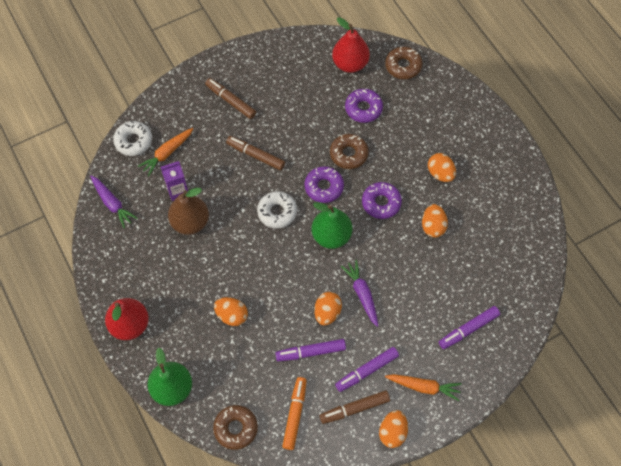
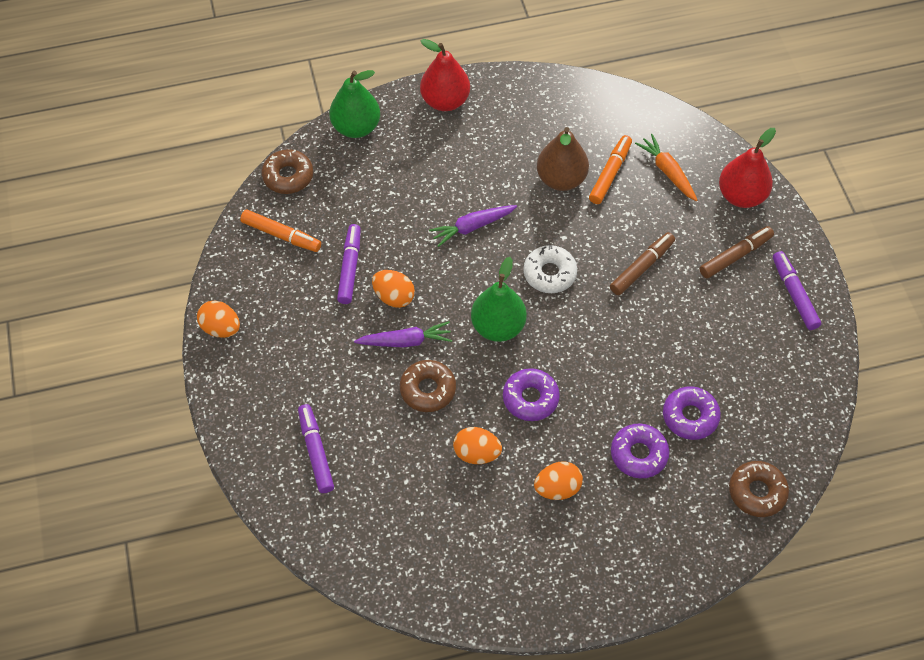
camera: 105 degrees right, 5 degrees down
purple carrot [90,175,138,228] -> purple carrot moved to [429,205,517,247]
white donut [113,121,152,156] -> none
purple carton [161,161,188,201] -> orange marker [589,135,632,204]
orange egg [214,297,248,326] -> none
purple donut [304,166,344,203] -> purple donut moved to [611,424,669,478]
brown marker [320,390,390,424] -> none
brown donut [330,134,369,169] -> brown donut moved to [400,360,456,412]
red pear [332,17,370,73] -> red pear moved to [719,128,776,208]
purple marker [335,347,399,392] -> purple marker moved to [773,251,821,330]
orange carrot [385,374,462,401] -> none

